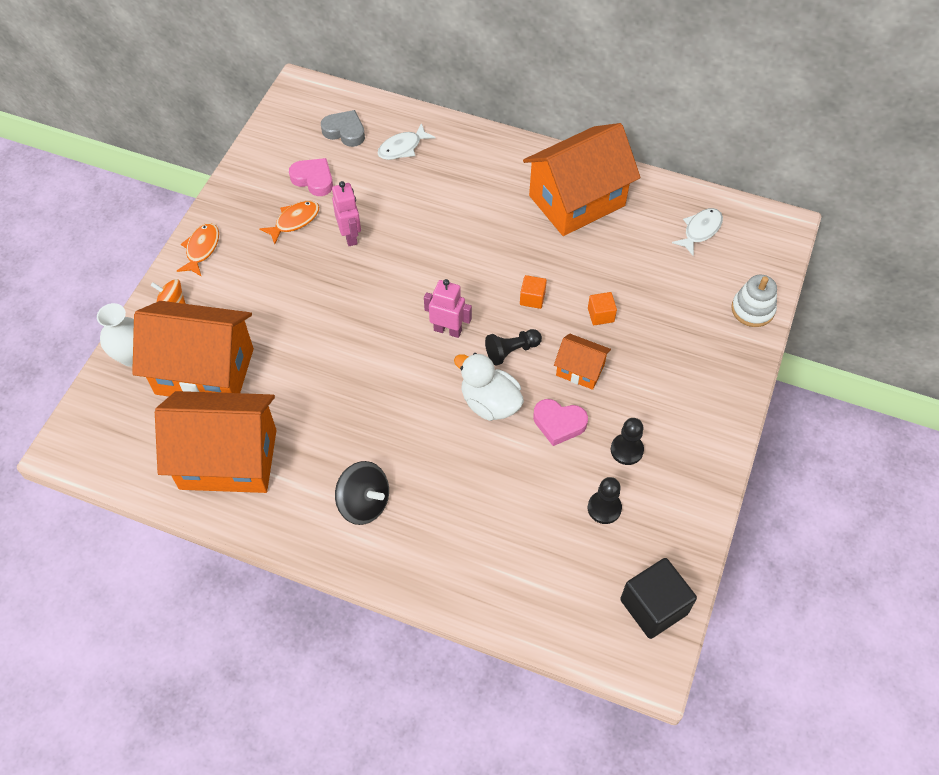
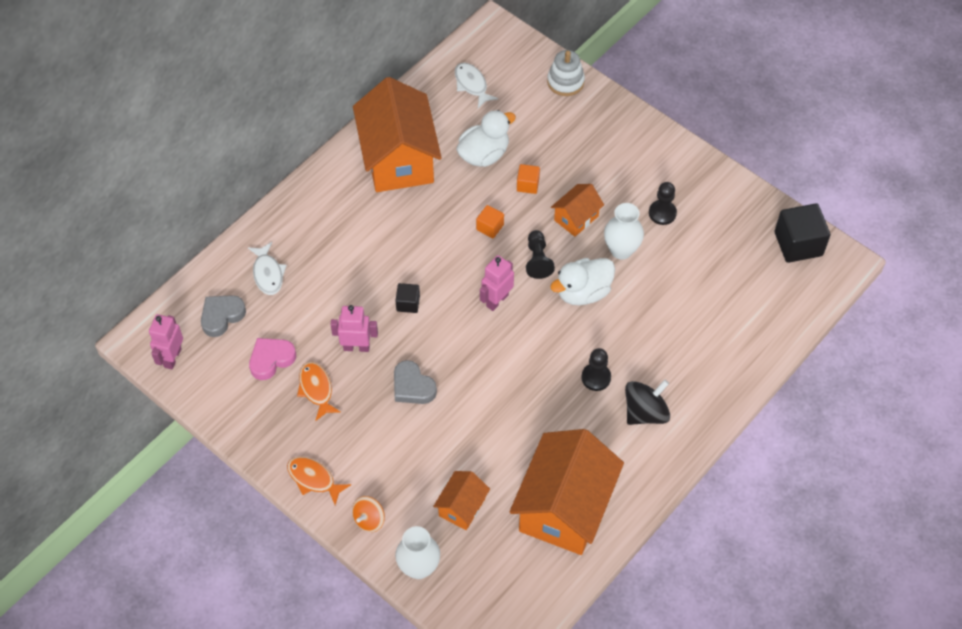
camera: 70 degrees left, 0 degrees up
orange house [132,301,254,396] -> orange house [433,471,490,530], size x0.48
pink heart [533,399,588,446] -> white vase [604,203,644,260]
black pawn [588,477,622,524] -> black pawn moved to [581,348,611,391]
none -> pink robot [149,314,183,369]
none -> grey heart [394,360,437,404]
none -> black cube [395,283,420,313]
none -> white duck [456,110,516,167]

